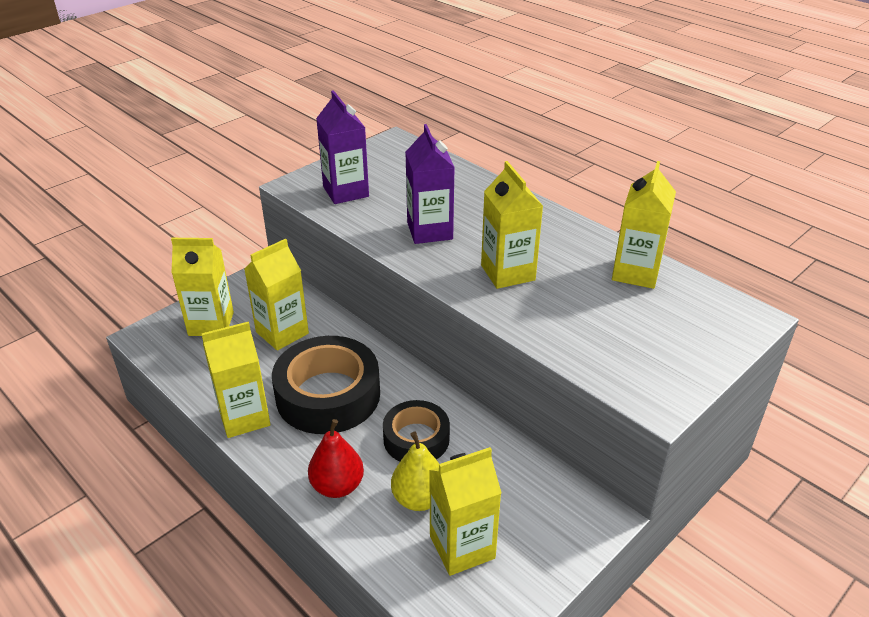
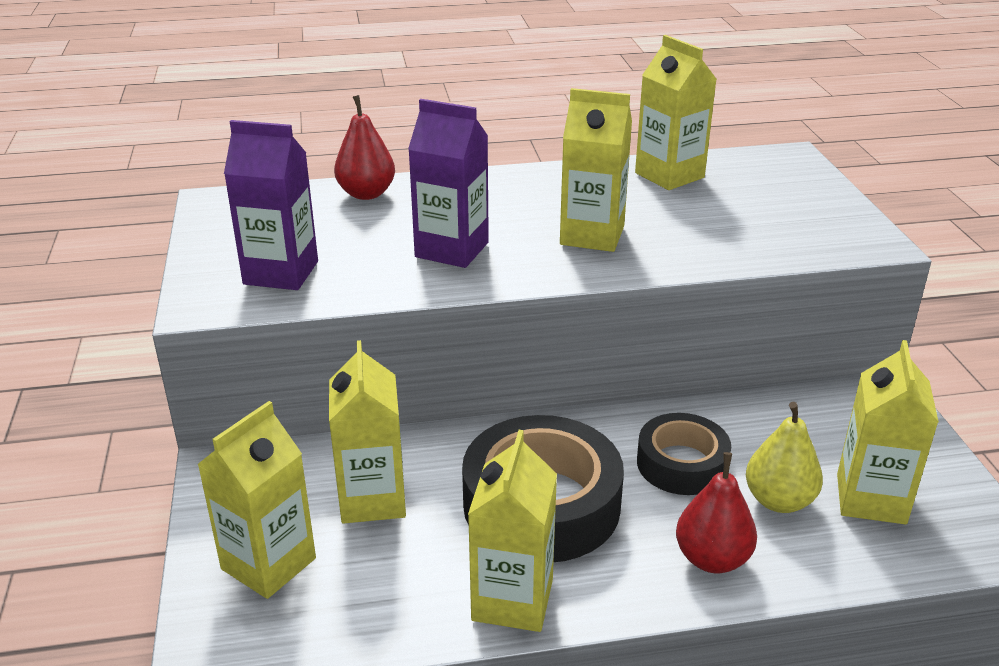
camera: 55 degrees left, 5 degrees down
none -> red pear [334,95,395,200]

